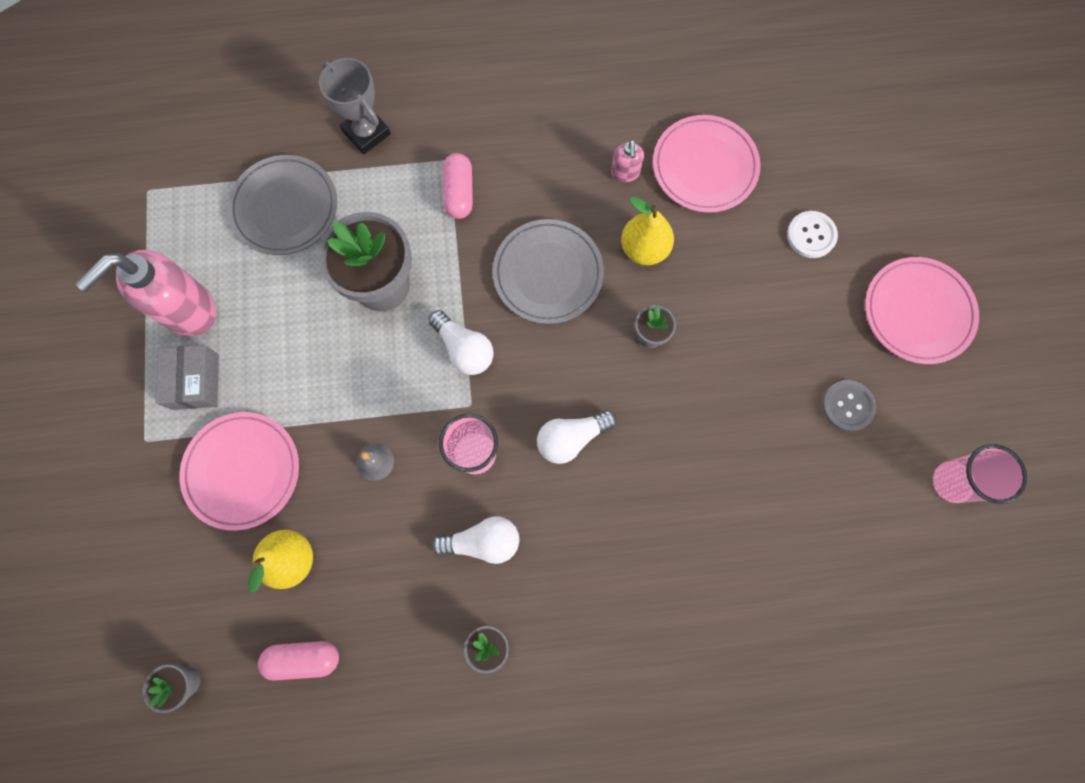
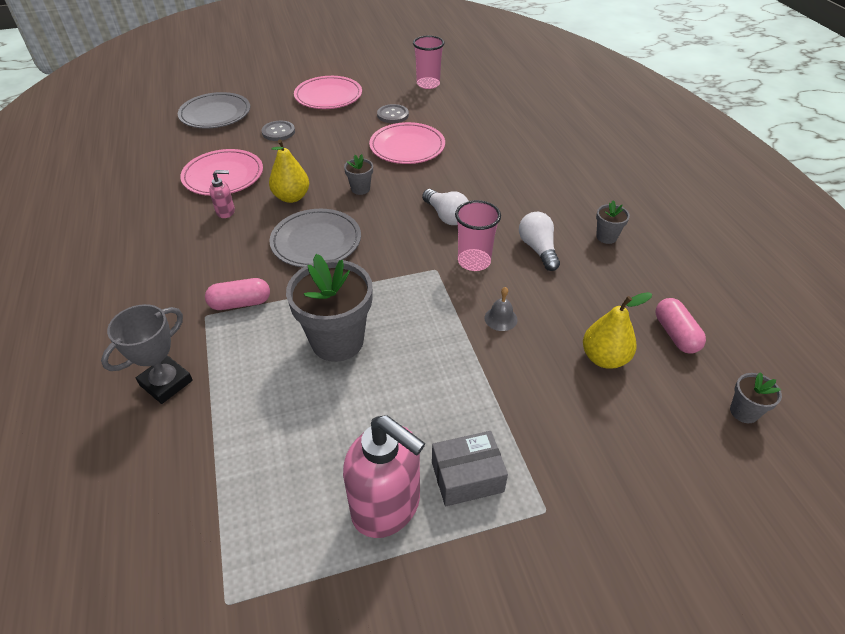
camera: 100 degrees left, 30 degrees down
pink plate [179,412,299,531] -> pink plate moved to [369,122,445,164]
grey plate [228,155,337,255] -> grey plate moved to [178,92,250,128]
white light bulb [428,310,494,375] -> none
white button [787,211,838,258] -> grey button [261,121,295,141]

